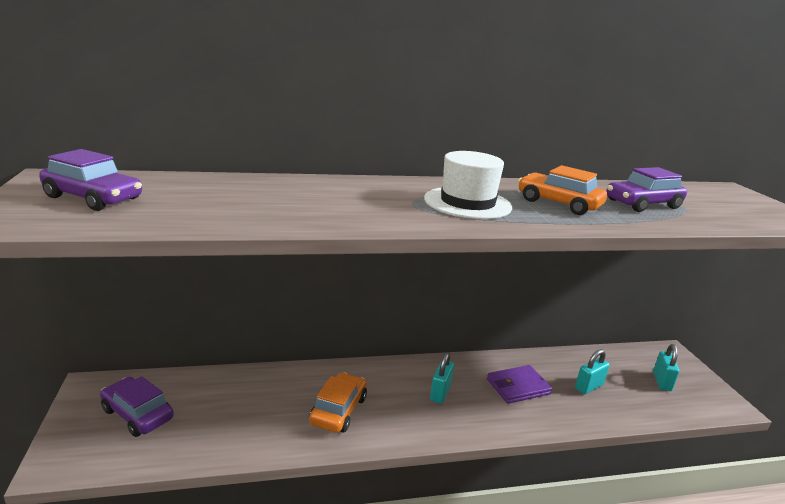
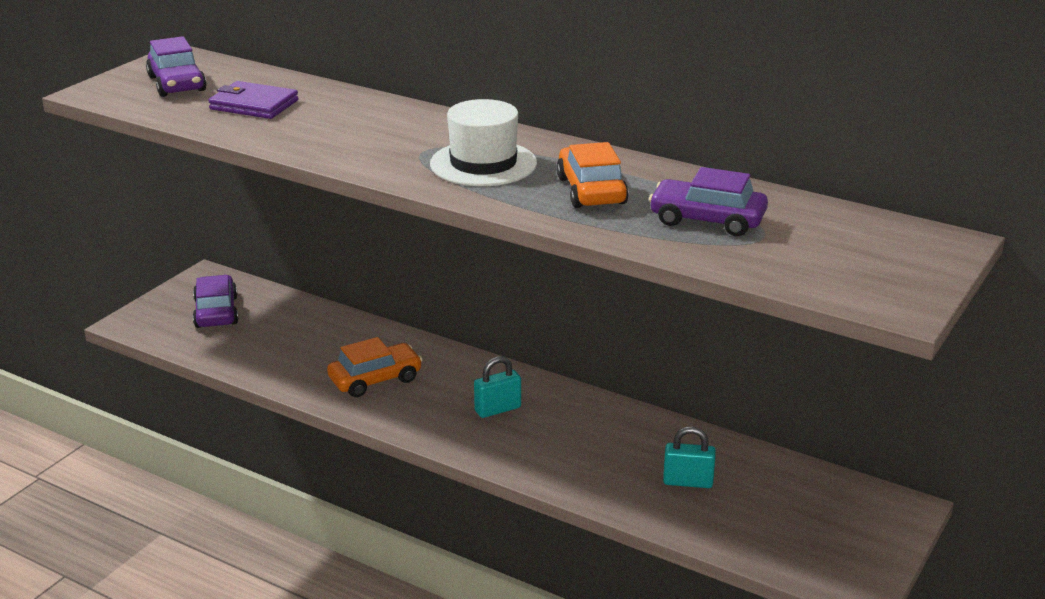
camera: 45 degrees right, 5 degrees up
purple wallet [487,365,552,404] -> purple wallet moved to [208,81,299,119]
turquoise padlock [653,344,679,391] -> none

